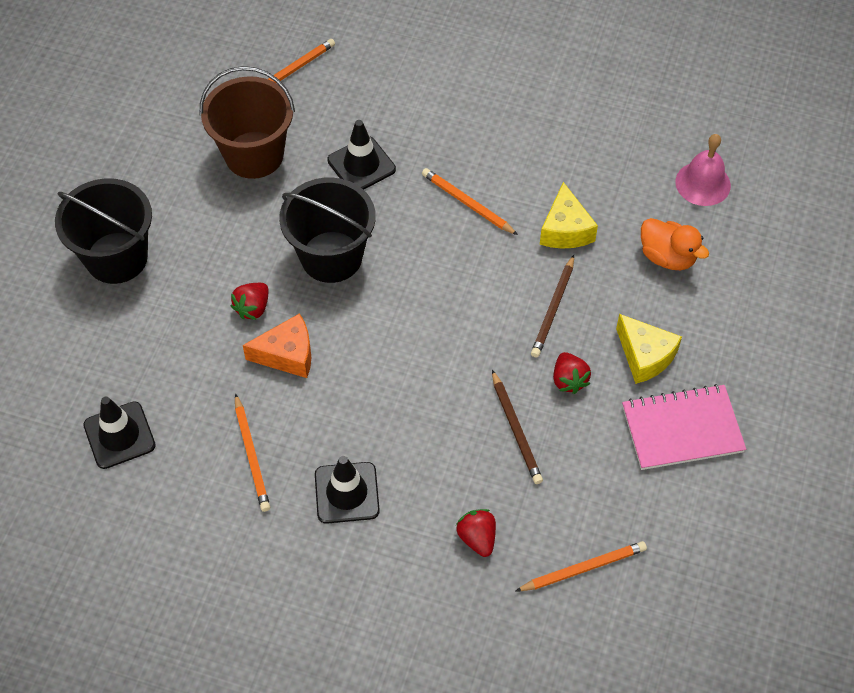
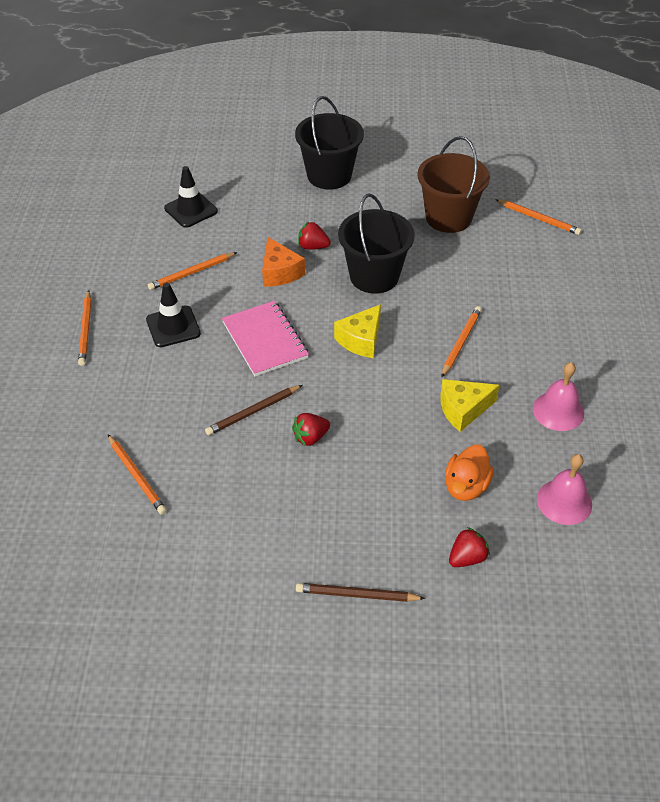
camera: 75 degrees right, 10 degrees down
black traffic cone [327,120,396,190] -> none
red strawberry [456,509,496,557] -> red strawberry moved to [449,527,490,567]
brown pencil [531,255,574,358] -> brown pencil moved to [296,583,425,602]
yellow cheese [616,314,682,384] -> yellow cheese moved to [334,304,381,358]
pink notebook [622,384,746,470] -> pink notebook moved to [222,301,309,376]
none -> orange pencil [78,290,91,366]
none -> pink bell [533,362,584,431]

